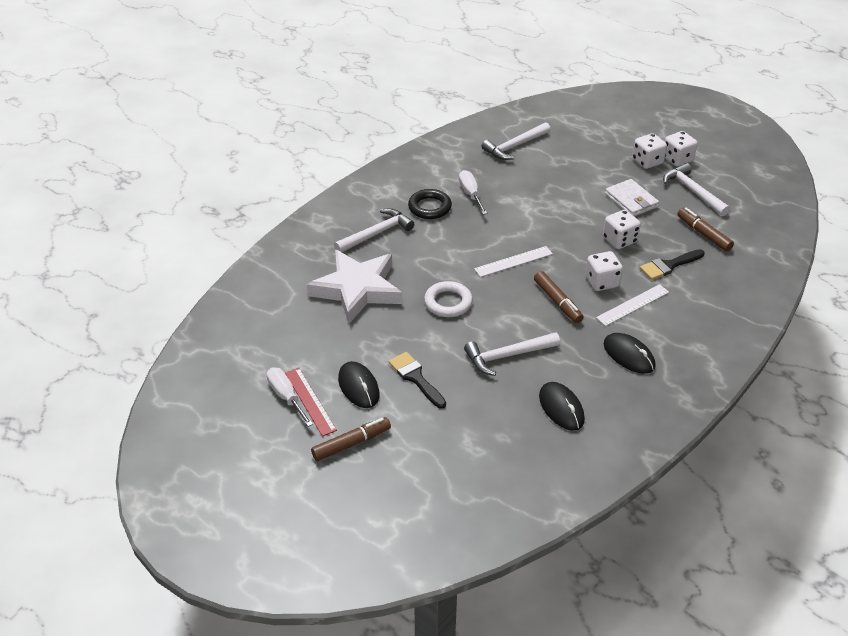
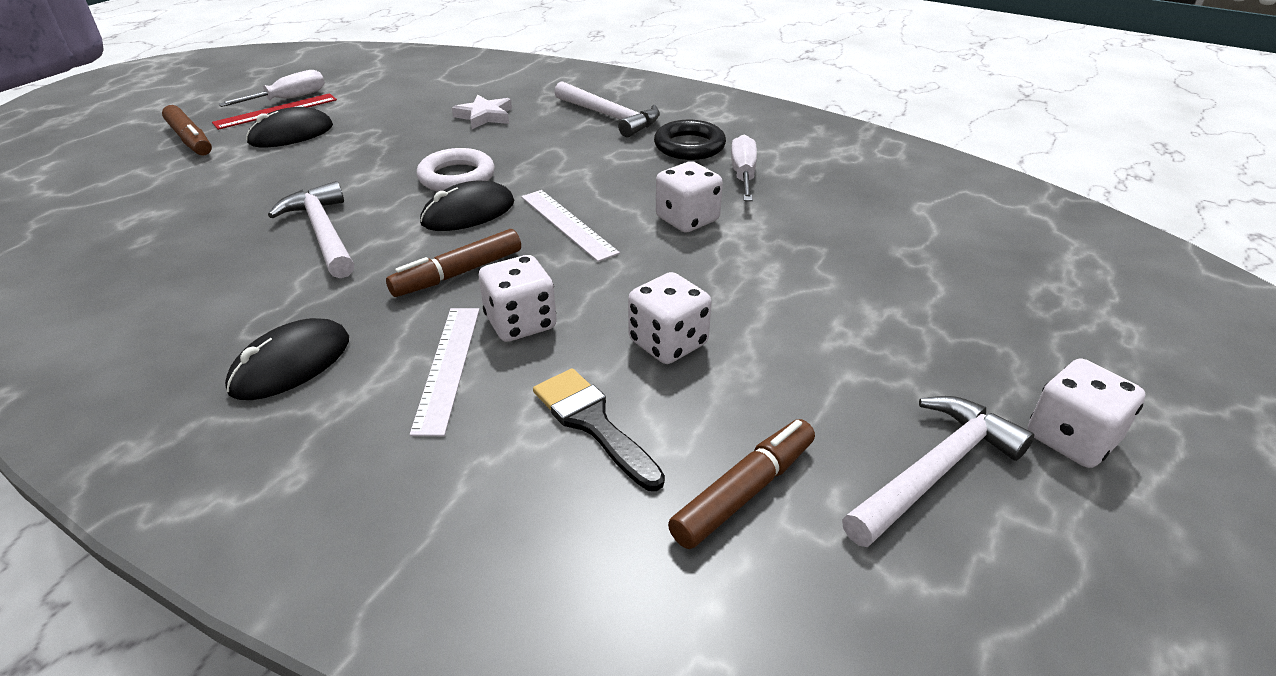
camera: 80 degrees right, 5 degrees down
white star [307,250,402,324] -> white star [452,95,512,129], size x0.45
black brush [389,352,446,409] -> none
white screwdriver [459,170,487,215] -> white screwdriver turned 60 degrees counterclockwise [731,135,757,201]
white hammer [481,122,551,160] -> none
black mouse [539,382,585,431] -> black mouse moved to [420,181,514,231]
white ruler [596,284,669,326] -> white ruler turned 45 degrees clockwise [410,308,480,436]
white wallet [605,179,659,217] -> none
white dice [632,133,667,169] -> white dice moved to [656,161,723,233]

